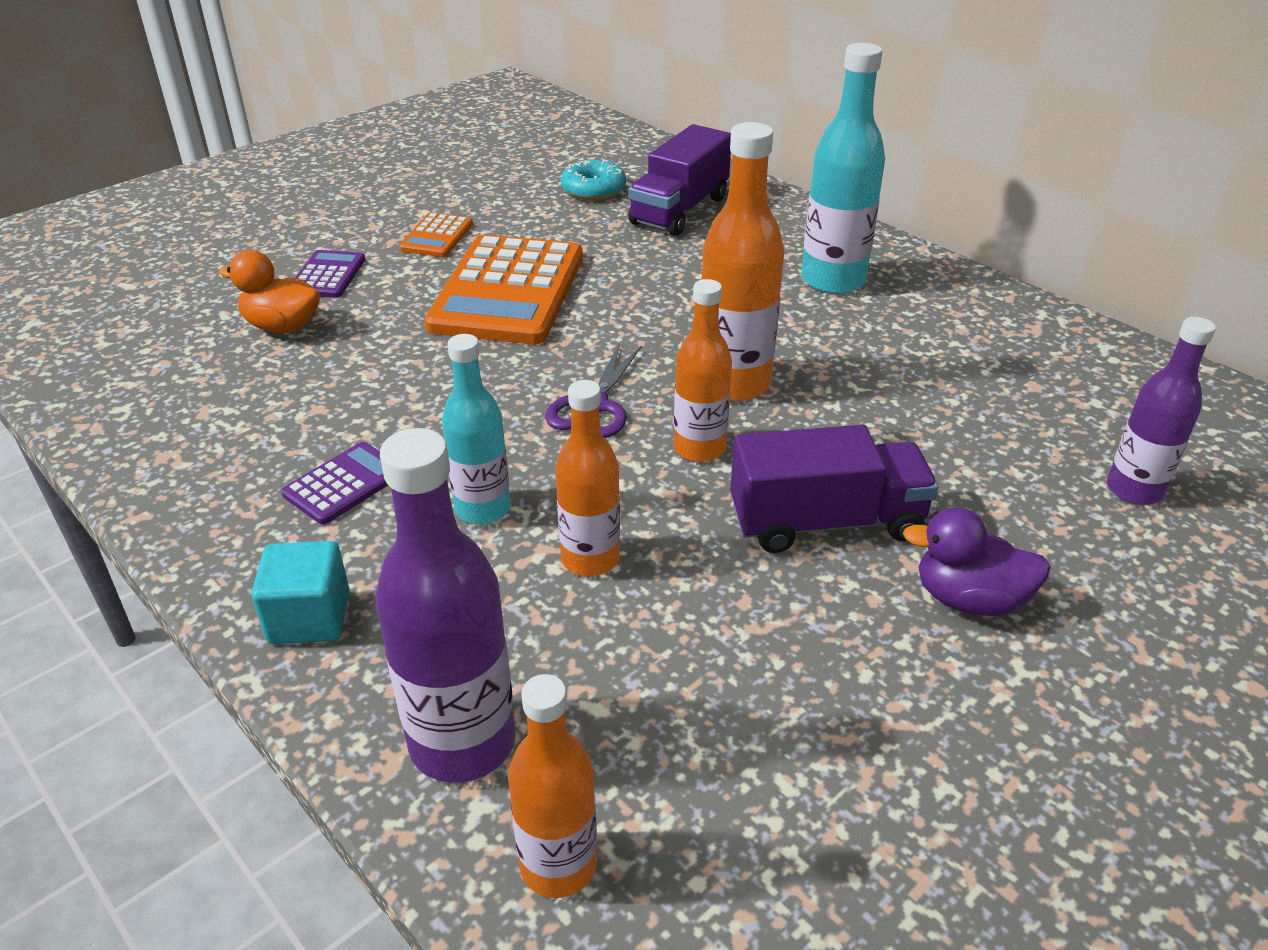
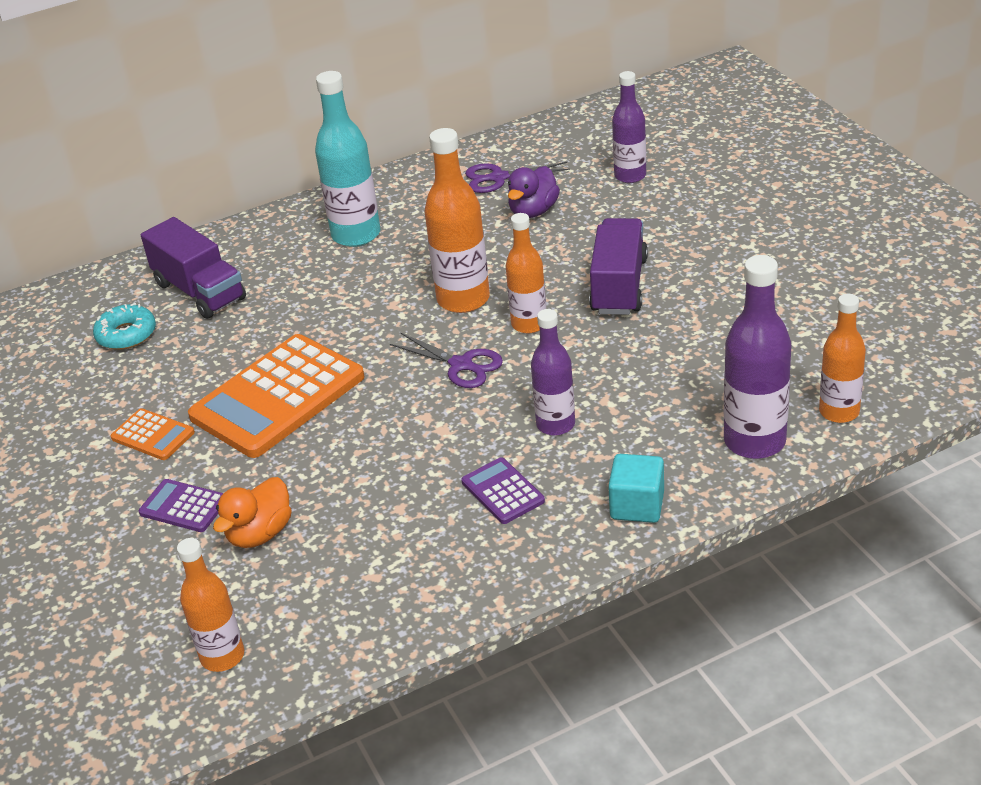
camera: 70 degrees left, 0 degrees up
orange calculator [424,235,583,344] -> orange calculator turned 105 degrees clockwise [188,334,365,458]
turquoise bottle [442,334,511,524] -> purple bottle [531,309,575,436]
orange bottle [555,380,620,576] -> orange bottle moved to [177,538,244,672]
purple duck [903,507,1051,616] -> purple duck moved to [508,166,560,218]
none -> purple scissors [465,162,570,193]

